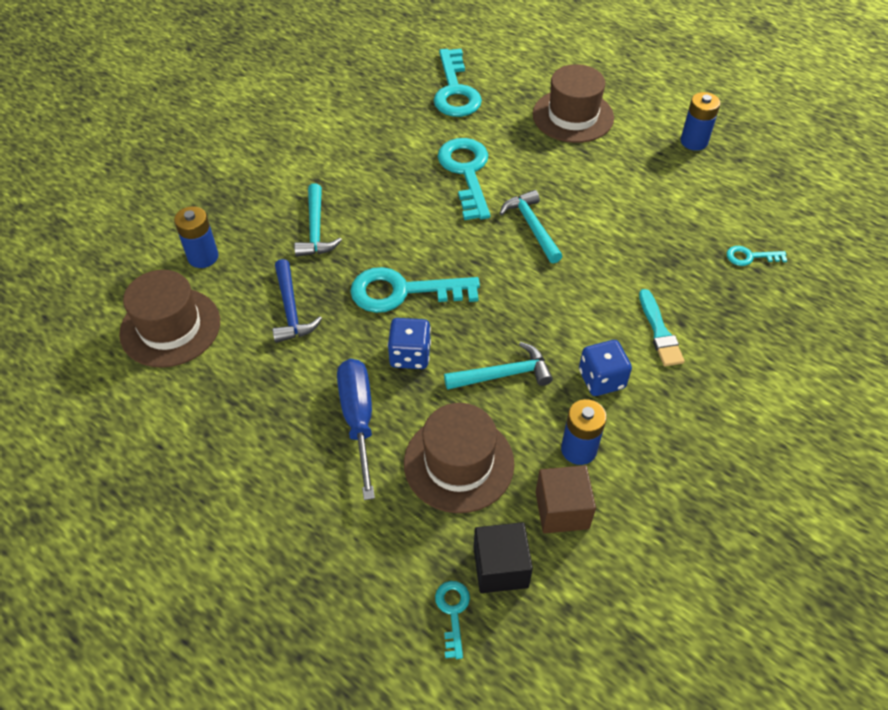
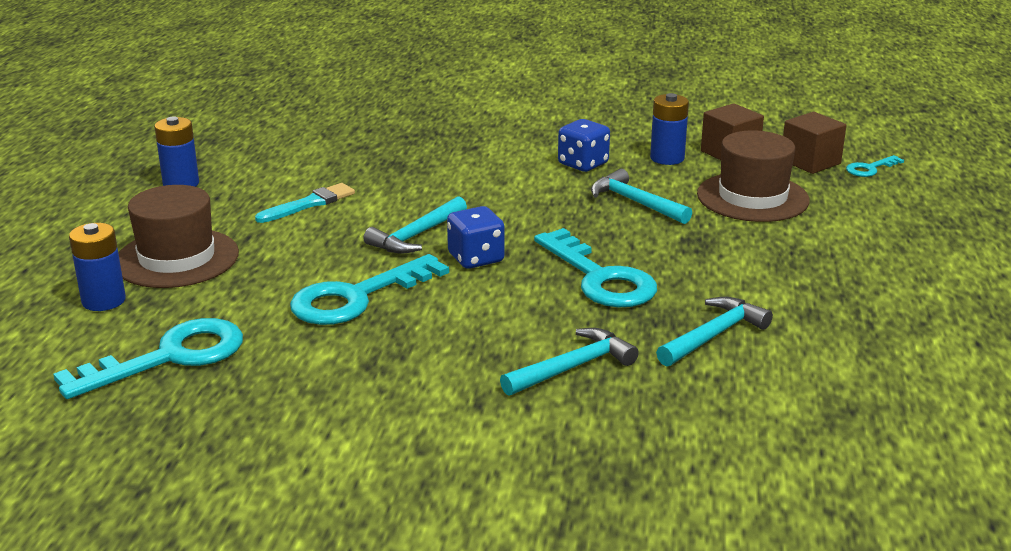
camera: 120 degrees left, 25 degrees down
brown hat [119,270,220,368] -> none
blue battery [174,206,218,268] -> blue battery moved to [69,223,126,311]
blue hammer [272,259,322,343] -> turquoise hammer [656,297,773,366]
blue screwdriver [337,359,375,500] -> none
blue dice [388,318,431,369] -> blue dice moved to [447,206,505,269]
black cube [473,522,533,593] -> brown cube [783,112,846,174]
turquoise brush [639,289,685,366] -> turquoise brush moved to [255,183,355,223]
turquoise key [727,246,787,266] -> none

